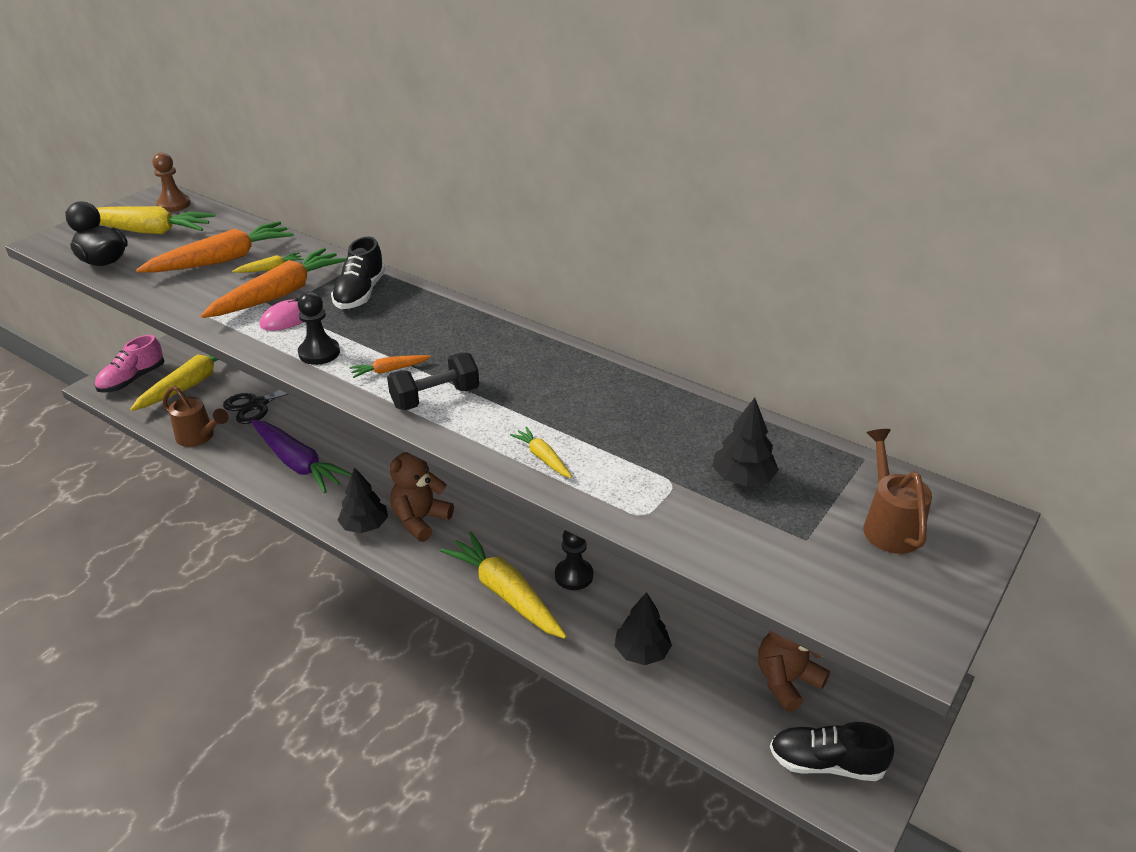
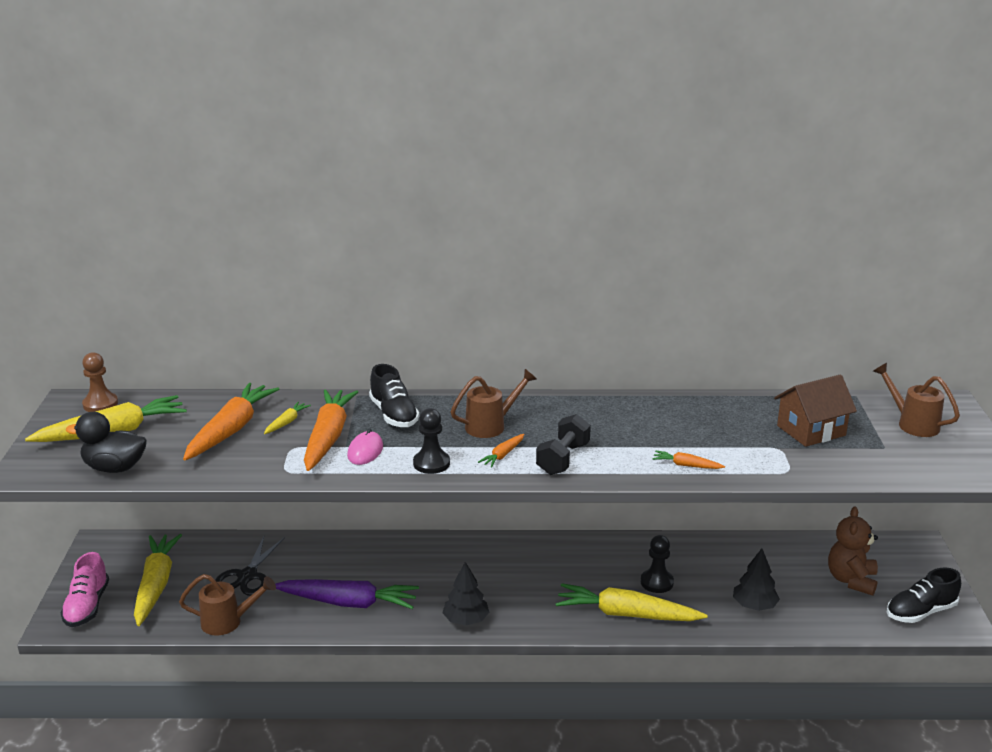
camera: 35 degrees left, 10 degrees down
brown teddy bear [390,452,454,542] -> none
yellow carrot [510,427,572,478] -> orange carrot [652,451,725,469]
black tree [712,398,779,486] -> brown house [774,375,857,447]
none -> brown watering can [451,369,537,438]

